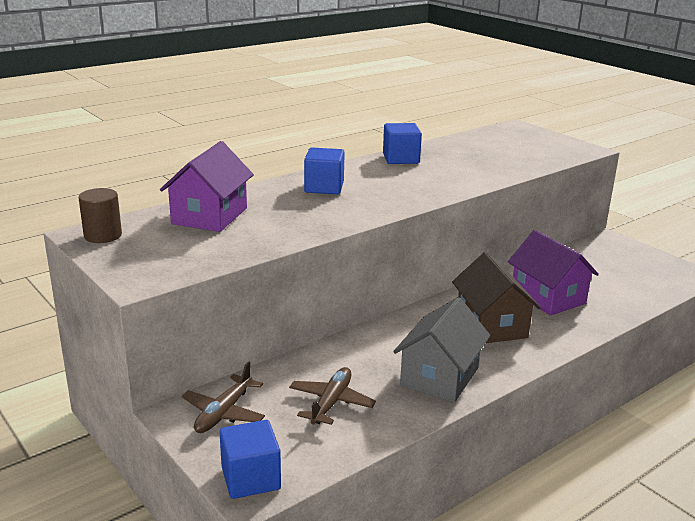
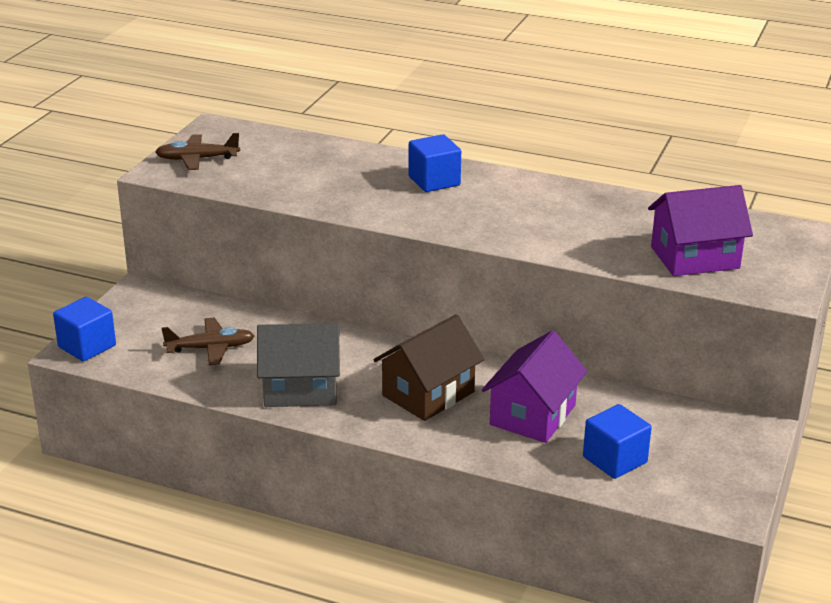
camera: 60 degrees right, 5 degrees up
brown cylinder [79,188,122,243] -> none
purple house [160,141,254,232] -> purple house moved to [648,185,753,276]
brown plane [182,361,265,433] -> brown plane moved to [155,133,240,170]
blue cube [383,123,422,164] -> blue cube moved to [583,404,652,479]

